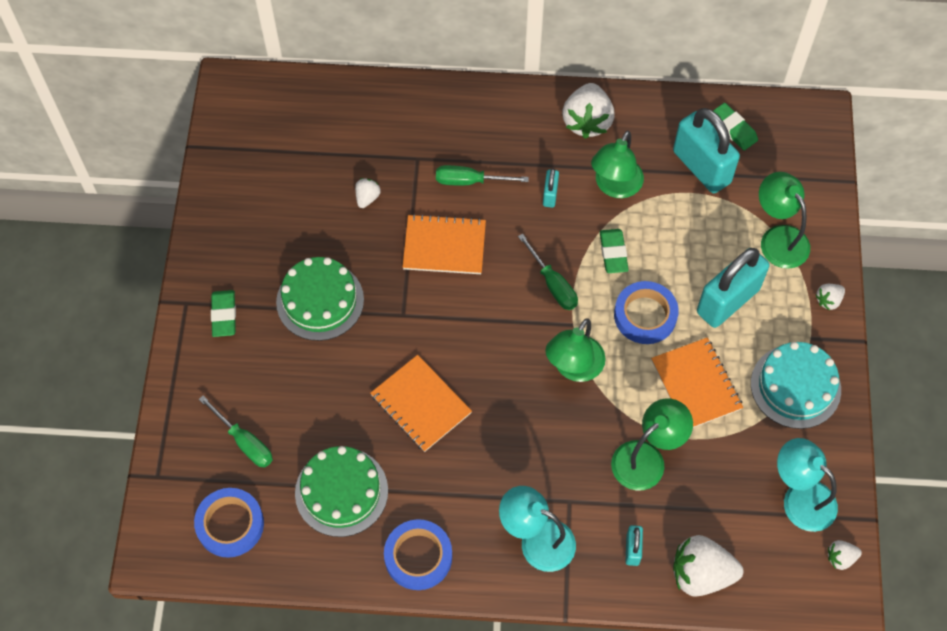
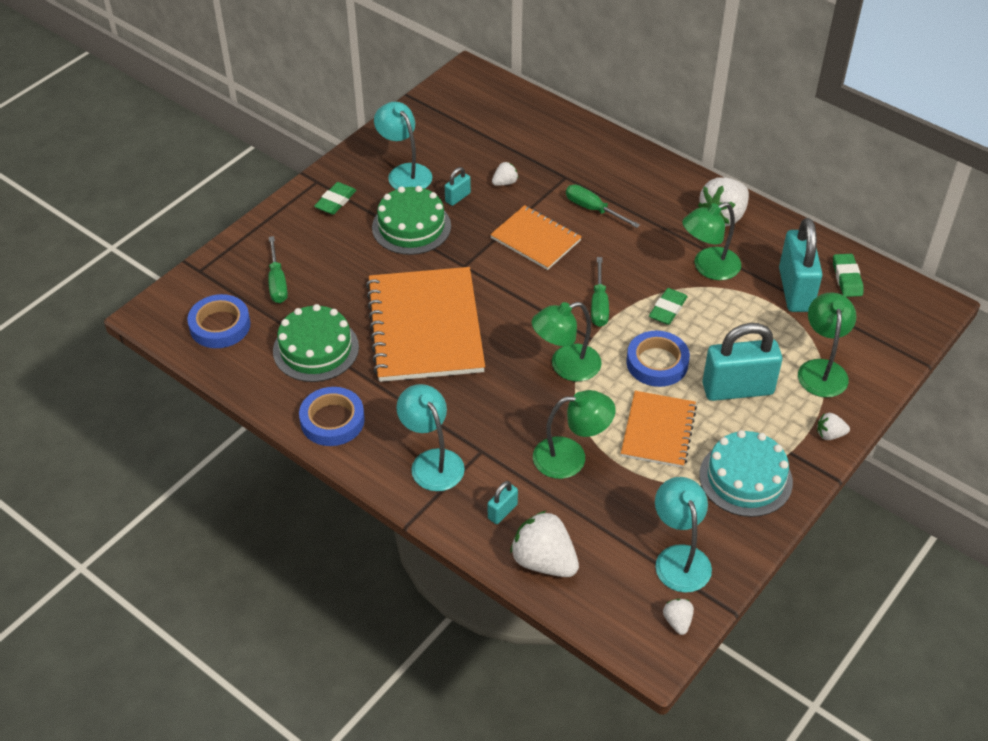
camera: 35 degrees right, 15 degrees down
orange notebook [370,355,472,452] -> orange notebook [366,267,485,382], size x1.77
turquoise padlock [543,168,559,208] -> turquoise padlock moved to [445,167,471,206]
white strawberry [828,540,862,570] -> white strawberry turned 60 degrees clockwise [663,599,694,635]
none -> turquoise lamp [374,102,432,189]

